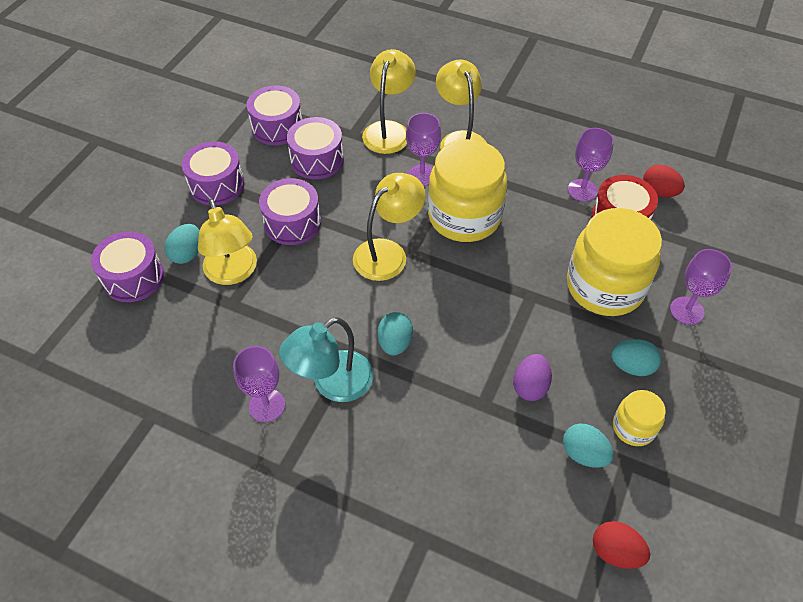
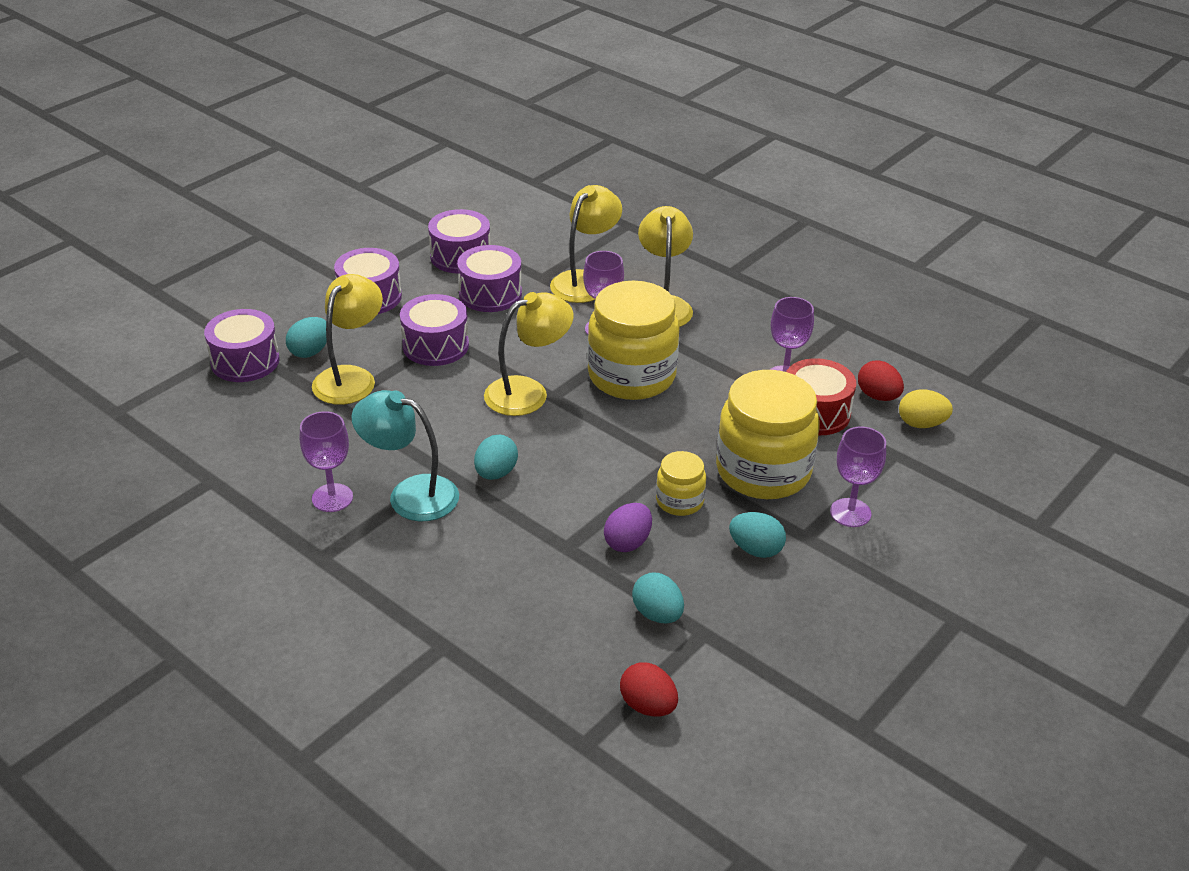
camera: 15 degrees right, 15 degrees down
yellow lamp [198,199,257,285] -> yellow lamp turned 150 degrees counterclockwise [312,274,383,405]
turquoise lamp [279,317,373,402] -> turquoise lamp turned 45 degrees clockwise [352,390,459,521]
yellow jar [613,390,666,446] -> yellow jar moved to [656,451,706,516]
none -> yellow egg [899,389,953,428]

